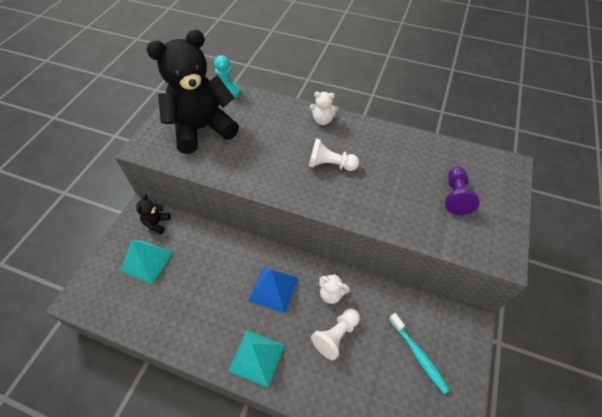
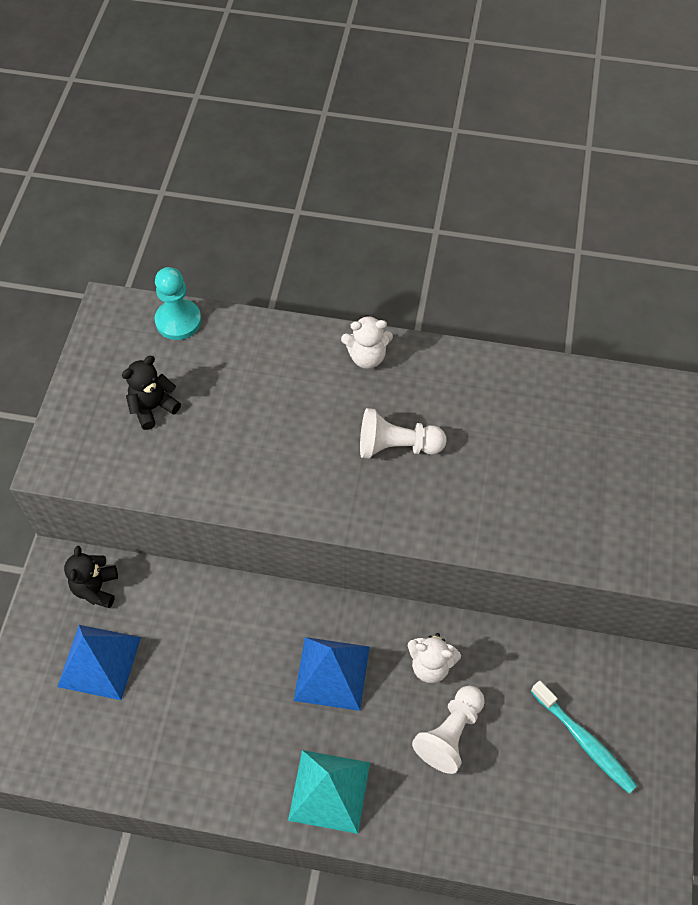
camera: 10 degrees left, 5 degrees up
turquoise pyramid [120,240,173,284] -> blue pyramid [57,625,141,700]
black teddy bear [146,30,239,154] -> black teddy bear [122,356,181,430], size x0.40
purple pawn [445,167,480,215] -> none

